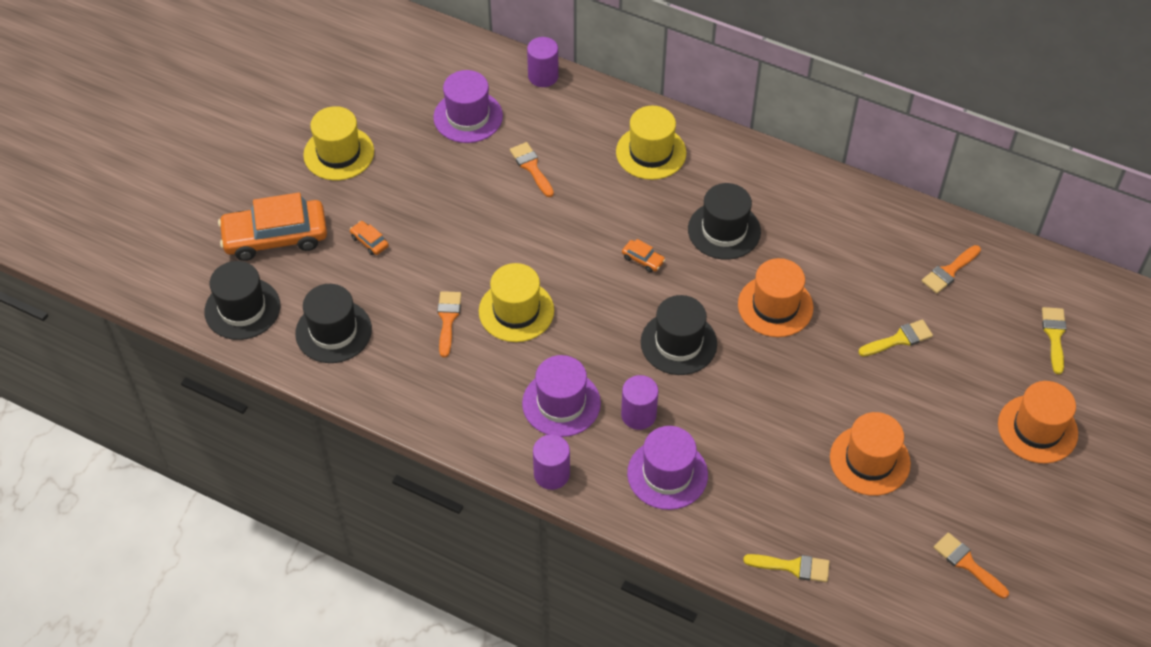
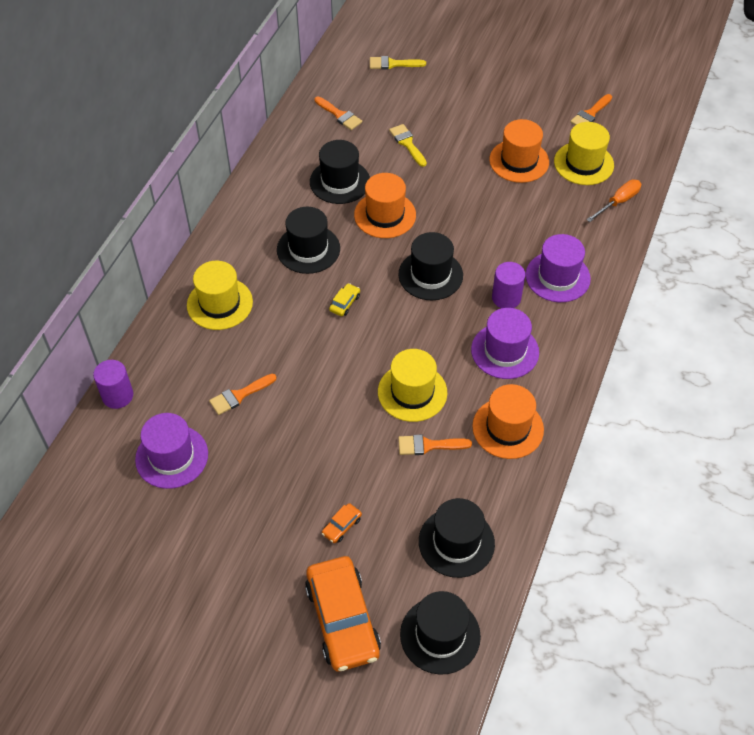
camera: 95 degrees left, 0 degrees up
yellow hat [303,106,374,180] -> yellow hat moved to [554,122,614,185]
purple cylinder [533,434,570,490] -> none
orange car [622,239,665,272] -> yellow car [329,283,360,316]
yellow brush [743,554,830,582] -> orange screwdriver [586,179,641,222]
orange hat [998,381,1078,463] -> orange hat moved to [472,384,544,459]
none -> black hat [310,140,370,204]

